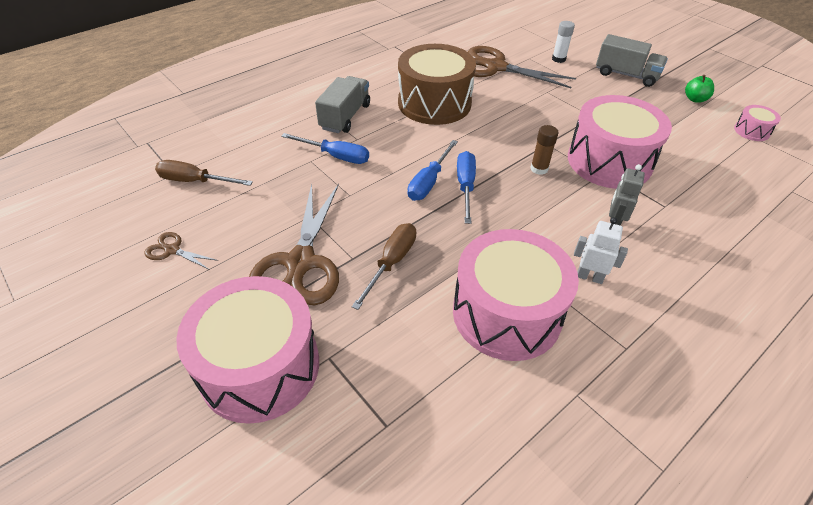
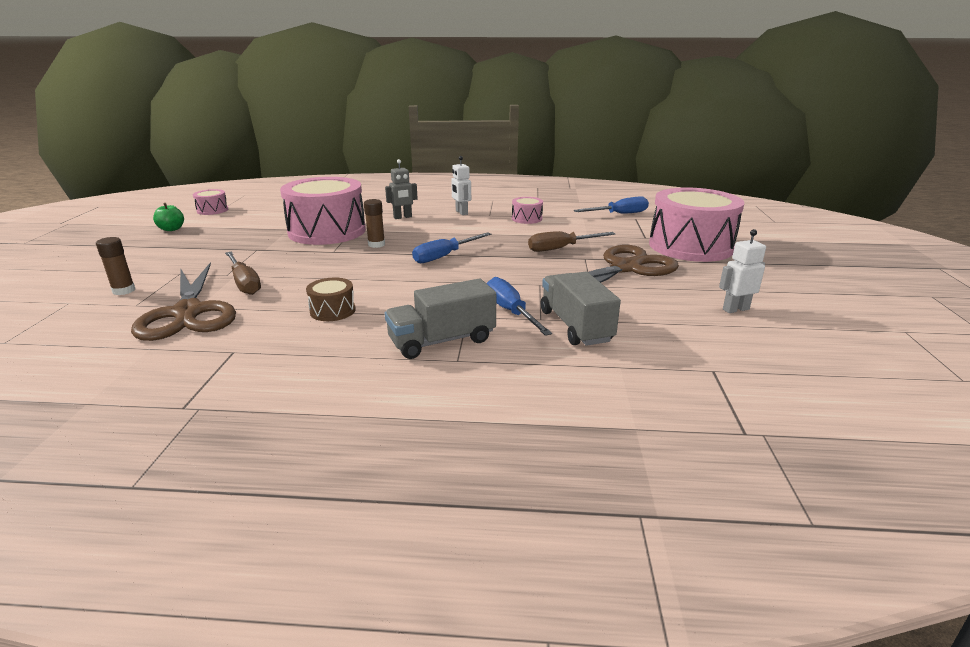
camera: 135 degrees left, 20 degrees down
brown scissors [144,232,218,269] -> white robot [719,229,766,313]
brown screwdriver [155,160,253,186] -> brown screwdriver moved to [225,252,261,295]
brown drum [398,44,476,125] -> brown drum [306,278,356,321], size x0.43
blue screwdriver [407,140,458,201] -> blue screwdriver moved to [574,196,649,214]
pink drum [453,229,579,361] -> pink drum [512,197,543,224], size x0.43
white glue stick [552,21,575,63] -> brown glue stick [96,237,135,295]
grey truck [596,34,668,87] -> grey truck moved to [541,272,621,346]

